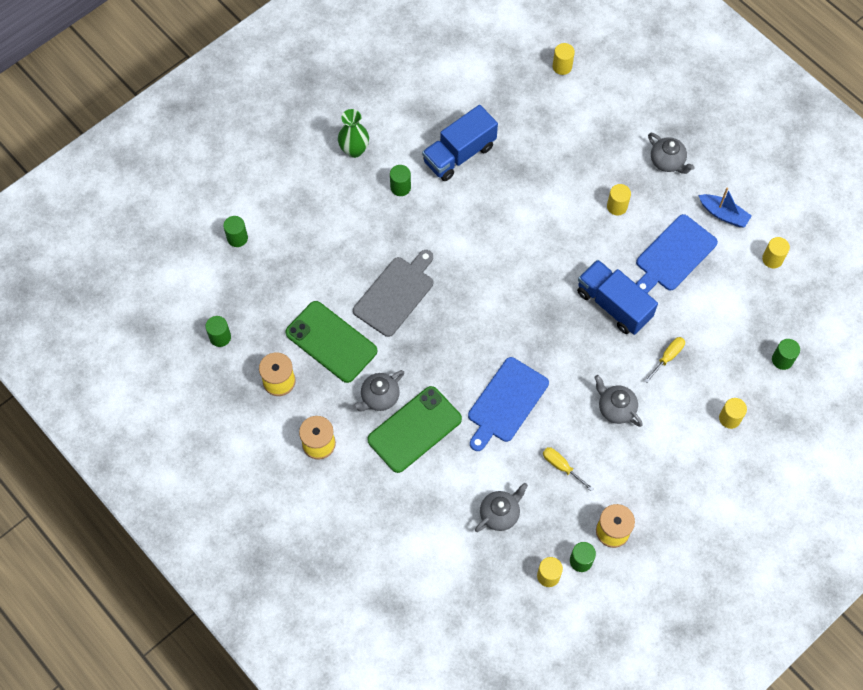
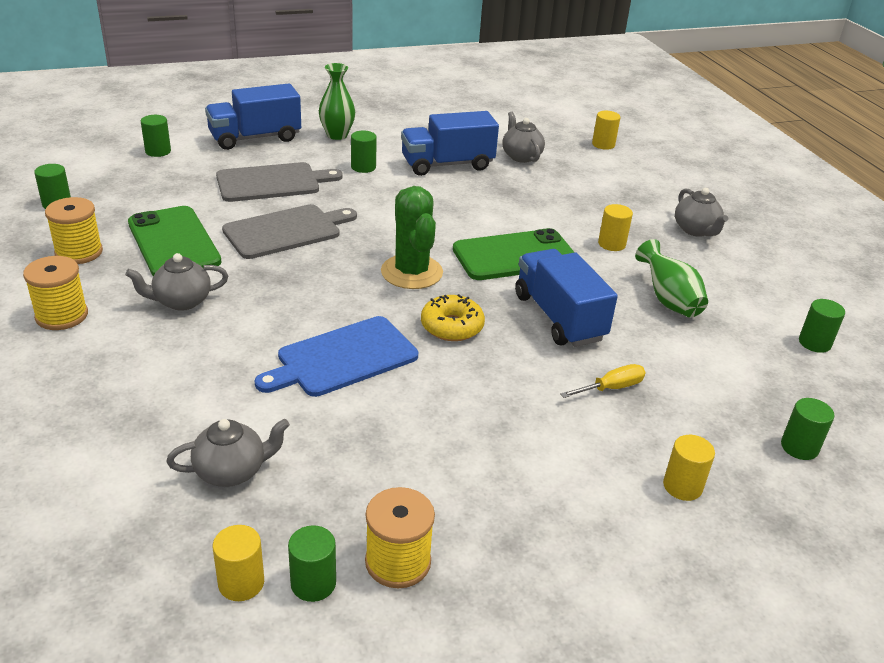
camera: 20 degrees right, 30 degrees down
green phone [367,386,462,473] -> green phone moved to [453,228,574,280]
yellow screwdriver [543,447,594,492] -> none
grey teapot [594,375,643,427] -> grey teapot moved to [502,112,545,163]
blue cutting board [636,214,718,293] -> green vase [635,239,708,317]
blue boat [698,188,752,227] -> none
yellow cylinder [762,237,790,268] -> green cylinder [799,299,845,353]
none -> blue truck [205,83,301,150]
none -> grey cutting board [216,162,343,202]
none -> green cactus [381,186,443,289]
none -> yellow donut [421,294,485,341]

